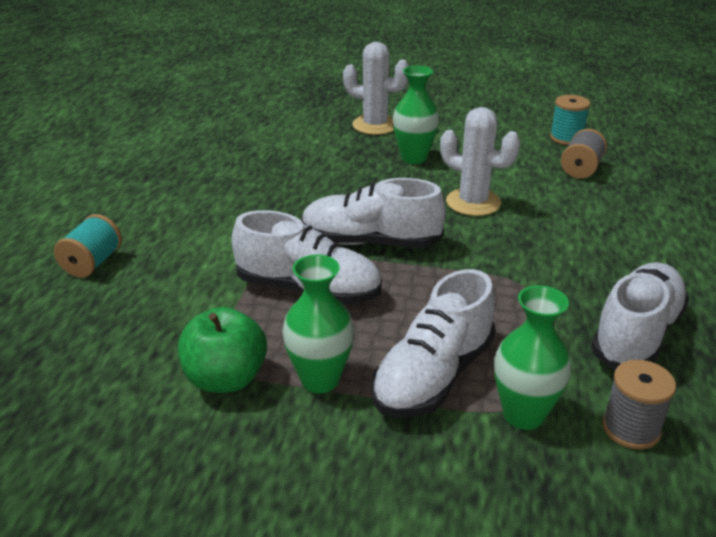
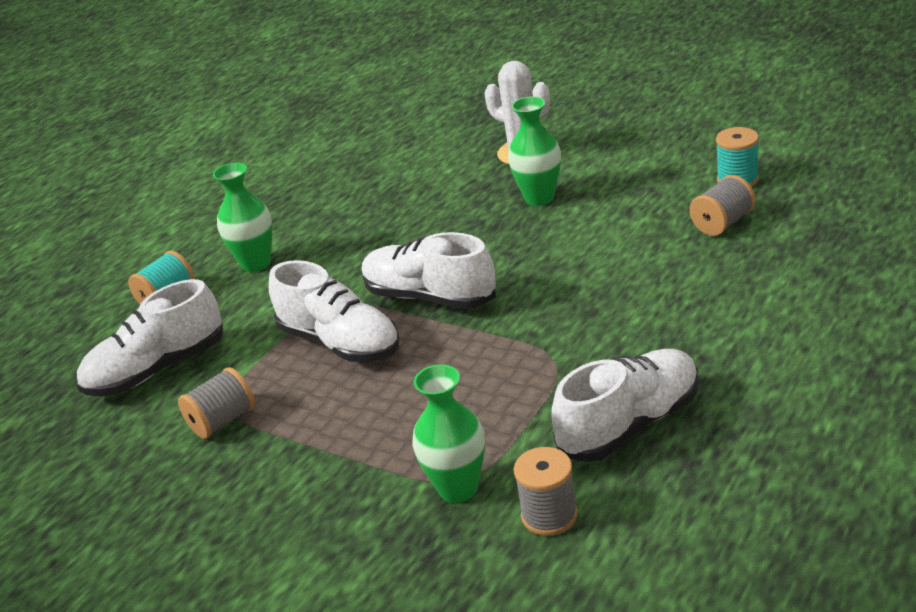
camera: 25 degrees right, 0 degrees up
green apple [178,307,267,393] -> grey spool [178,367,255,439]
green vase [282,255,354,393] -> green vase moved to [213,163,272,272]
white shoe [371,269,496,418] -> white shoe moved to [76,279,223,396]
white cactus [440,107,521,216] -> none

